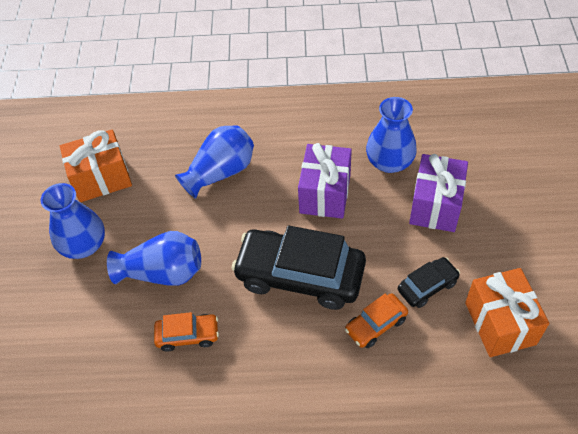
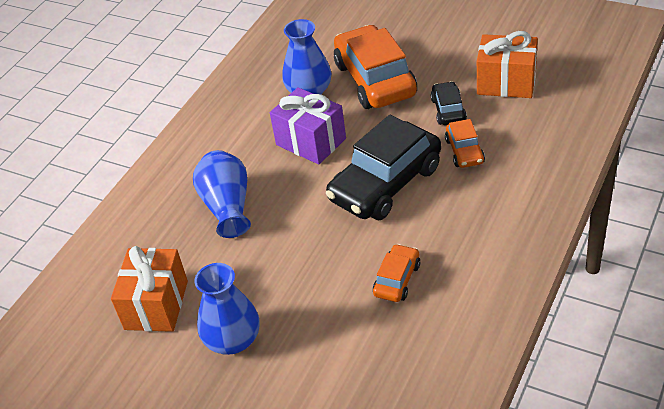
camera: 60 degrees left, 10 degrees down
blue vase [107,231,201,286] -> none
purple gift [409,154,468,232] -> orange car [334,25,417,109]

